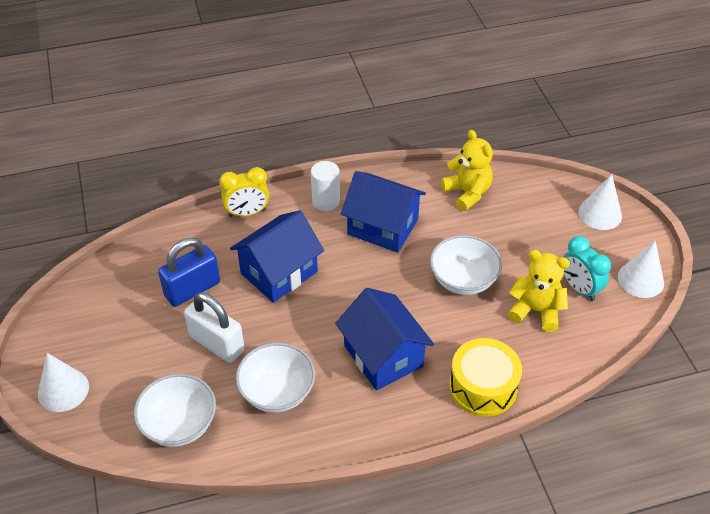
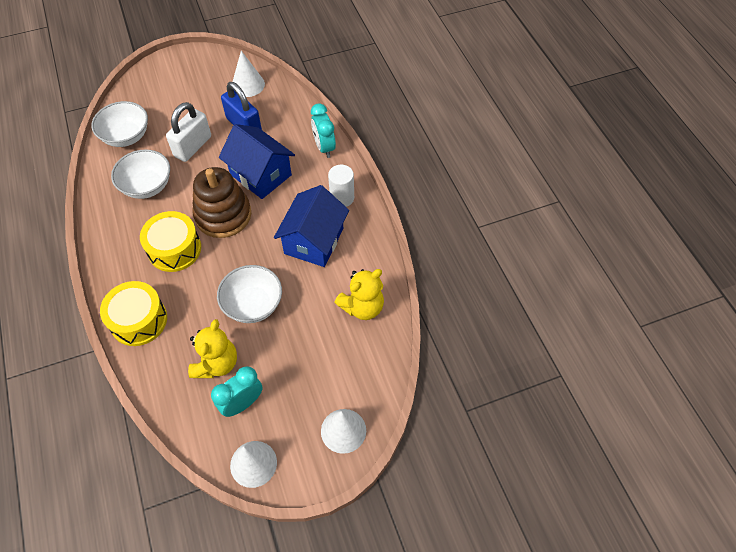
camera: 85 degrees right, 10 degrees up
white cone [38,353,89,412] -> white cone moved to [232,51,265,97]
yellow clock [219,167,269,217] -> turquoise clock [311,103,336,158]
blue house [335,288,434,390] -> yellow drum [140,211,201,272]
none -> brown stacking toy [192,167,251,238]

